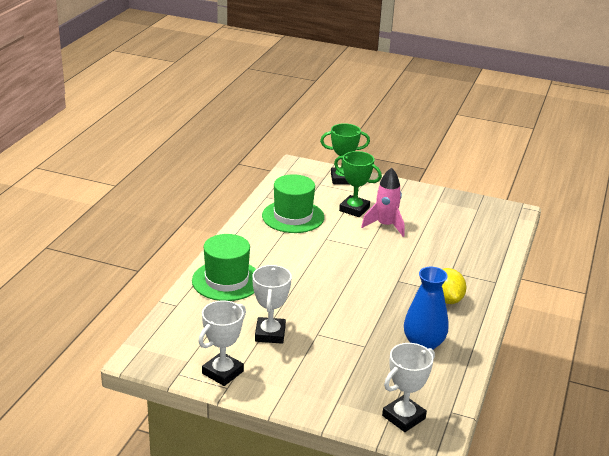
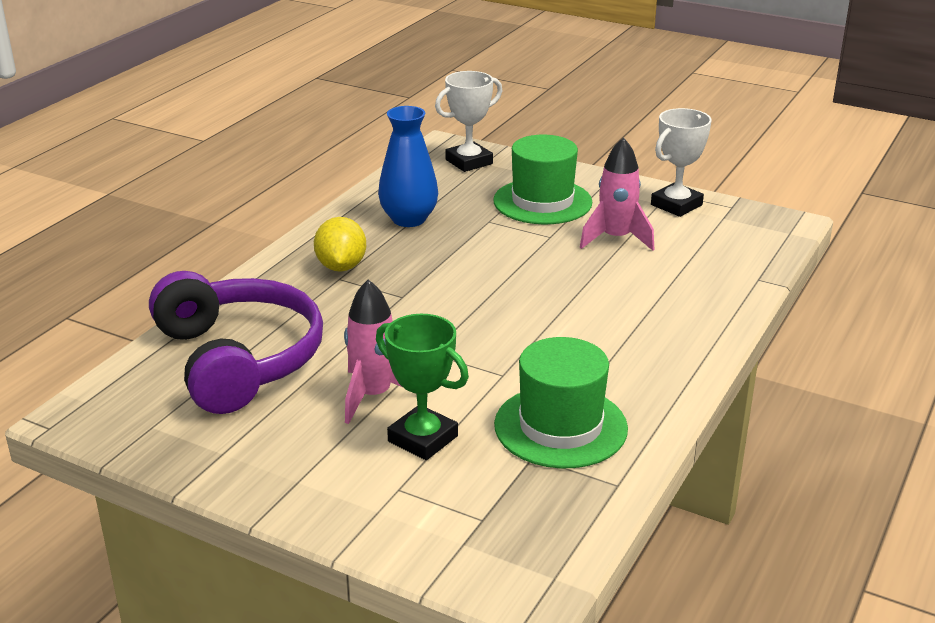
camera: 170 degrees left, 0 degrees up
green hat [192,234,256,301] -> green hat moved to [493,135,592,224]
white trophy [252,265,292,344] -> pink rocket [580,137,654,251]
green trophy [320,123,370,184] -> none
none -> purple headphones [149,271,323,414]

